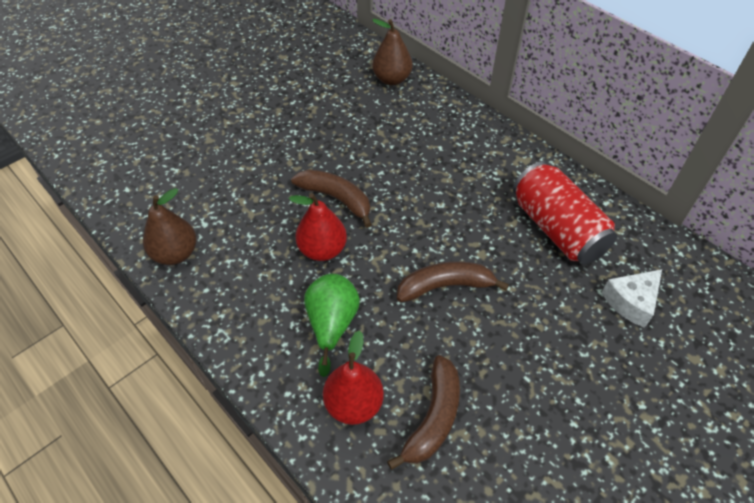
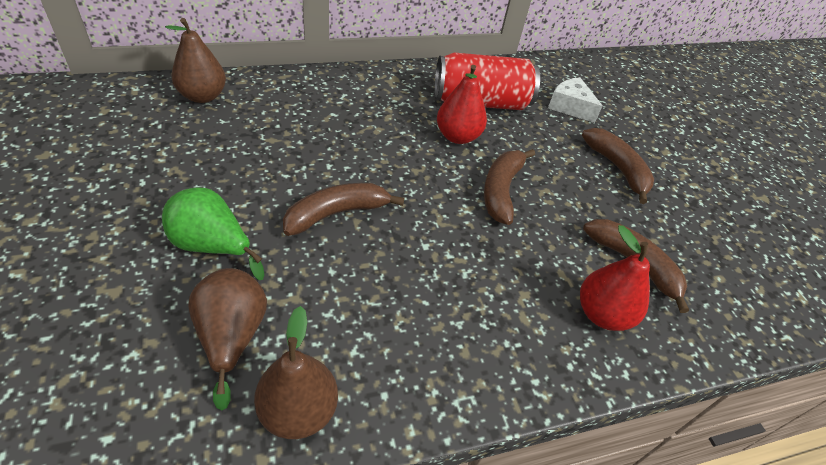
camera: 70 degrees left, 5 degrees down
red pear [289,193,347,261] -> red pear moved to [437,65,487,144]
green pear [304,274,360,377] -> green pear moved to [162,187,264,280]
white cheese [601,269,662,328] -> white cheese turned 150 degrees clockwise [548,77,602,123]
none -> brown pear [188,268,267,411]
none -> brown banana [582,128,654,204]

